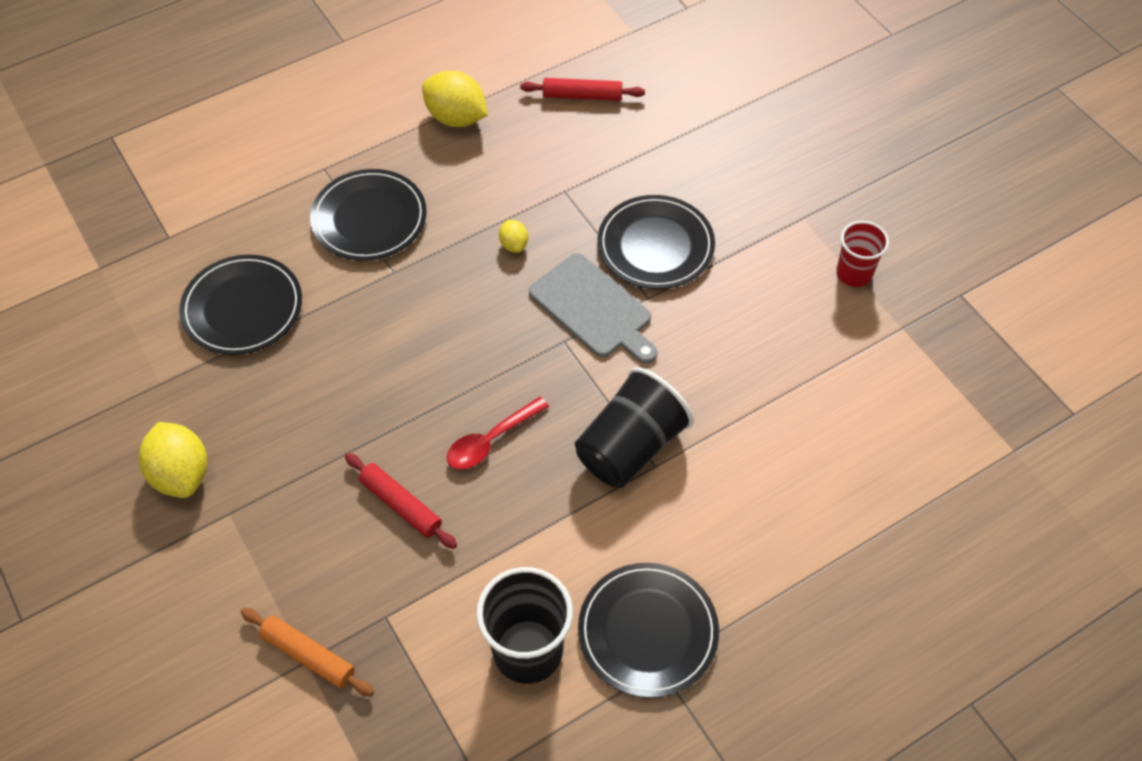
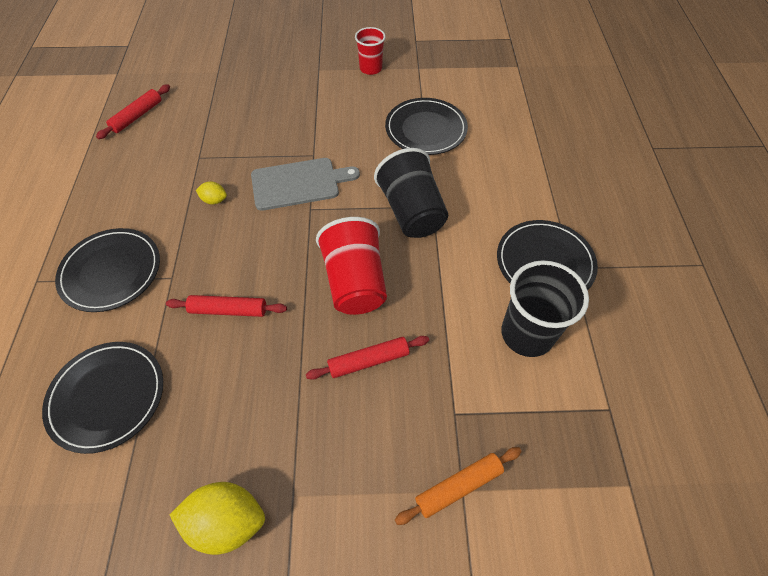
camera: 60 degrees left, 0 degrees up
yellow lemon [422,71,488,127] -> none
red spoon [447,397,549,469] -> red cup [316,217,387,315]
black plate [597,195,715,289] -> black plate moved to [385,98,468,155]
none -> red rolling pin [166,295,287,317]

